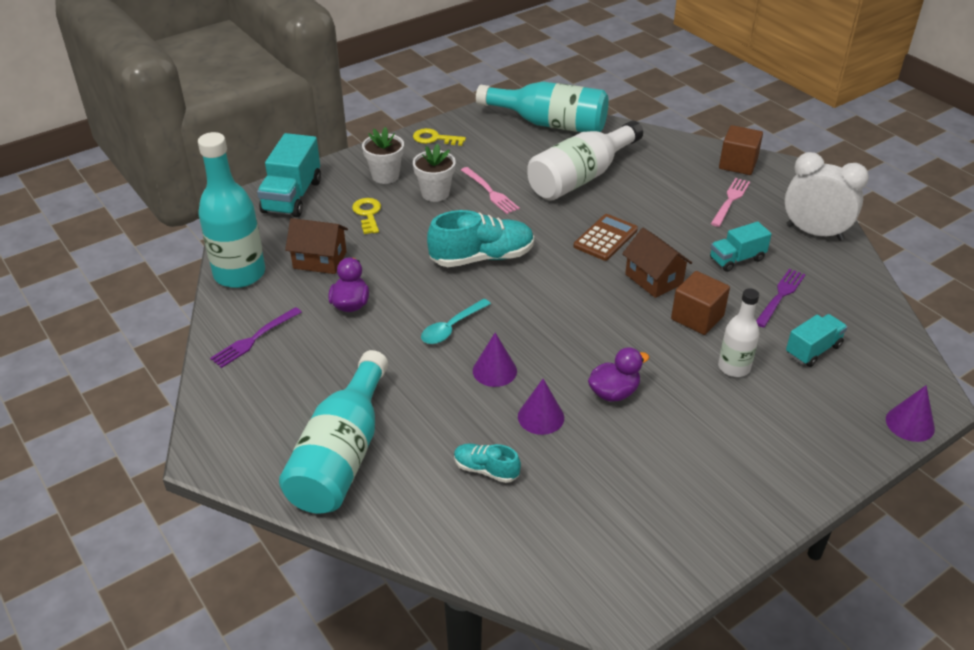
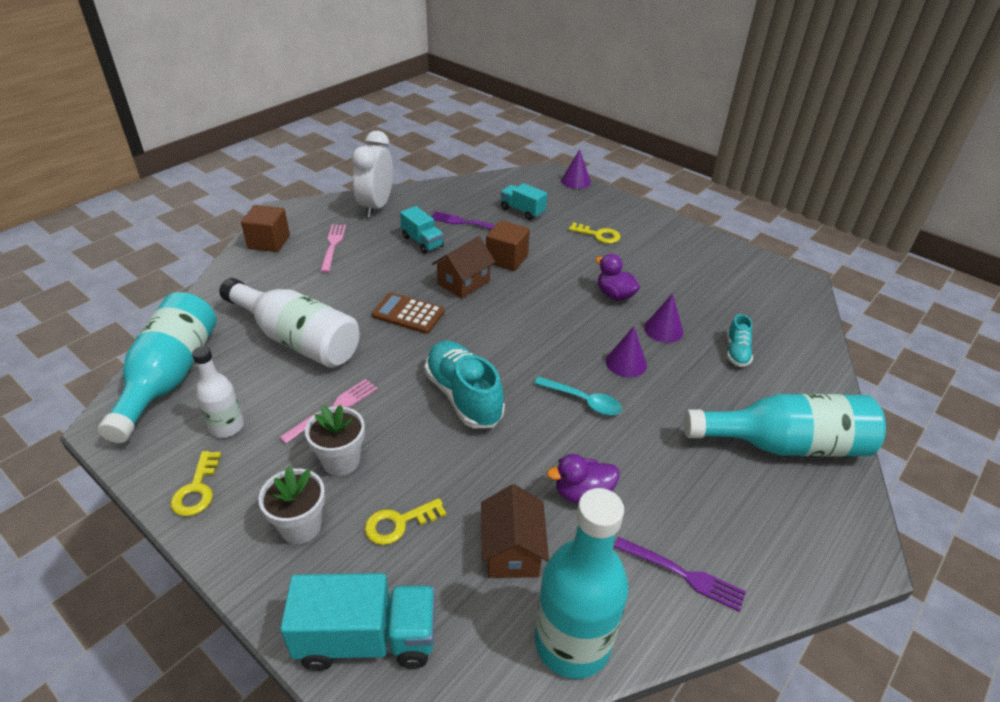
camera: 105 degrees left, 0 degrees up
pink fork [711,178,750,227] -> pink fork turned 75 degrees clockwise [320,225,346,273]
white bottle [718,288,759,377] -> white bottle moved to [192,346,244,438]
none -> yellow key [569,222,620,244]

